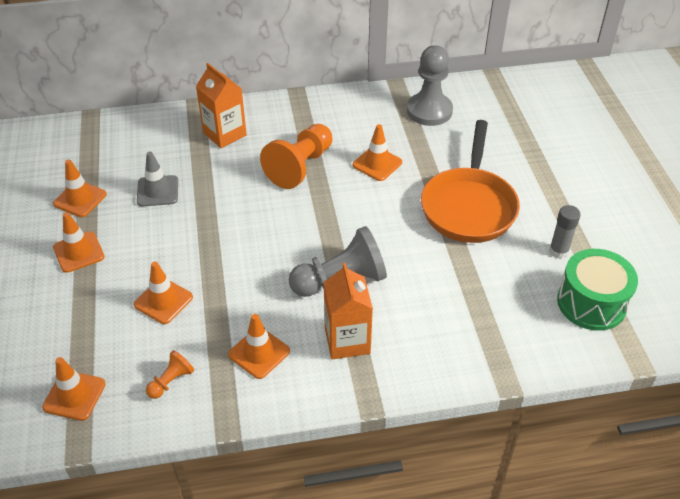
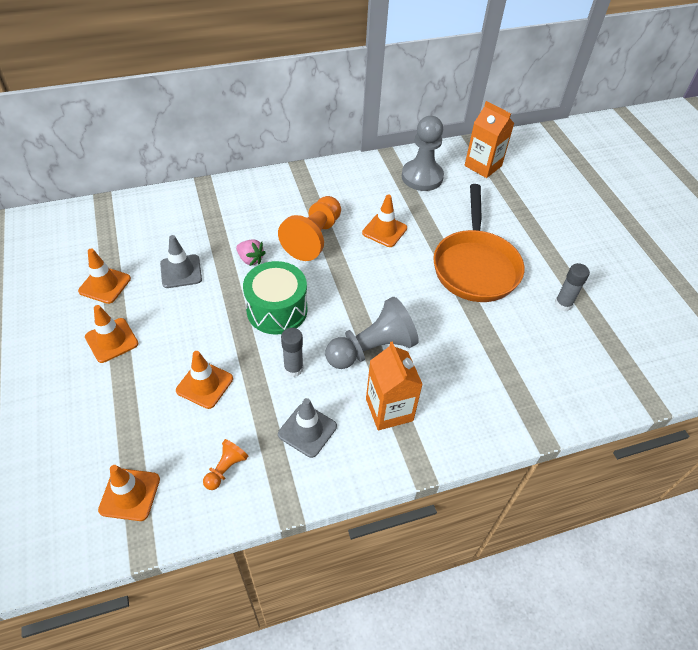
camera: 10 degrees left, 5 degrees up
orange carton [196,63,247,148] -> orange carton moved to [465,101,515,178]
orange traffic cone [228,314,290,379] -> grey traffic cone [278,398,337,458]
green drum [557,249,638,331] -> green drum moved to [243,261,308,335]
none -> pink strawberry [236,239,266,266]
none -> grey glue stick [281,328,303,377]

